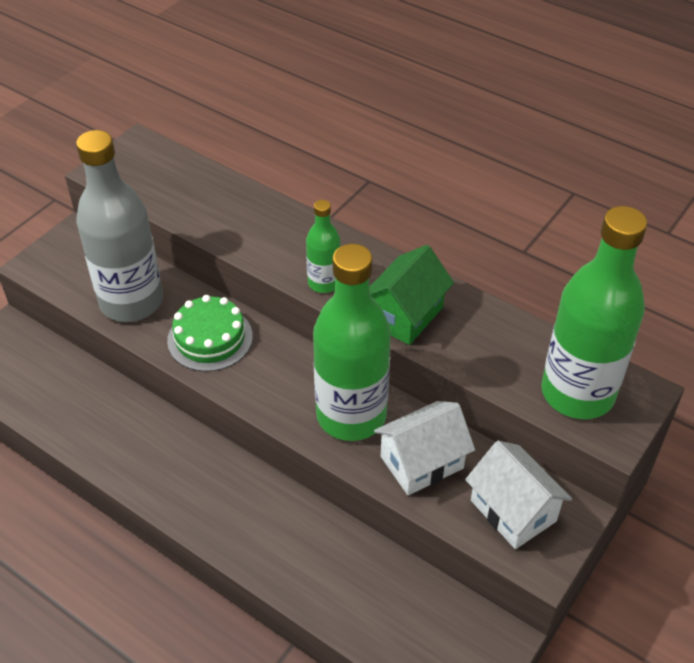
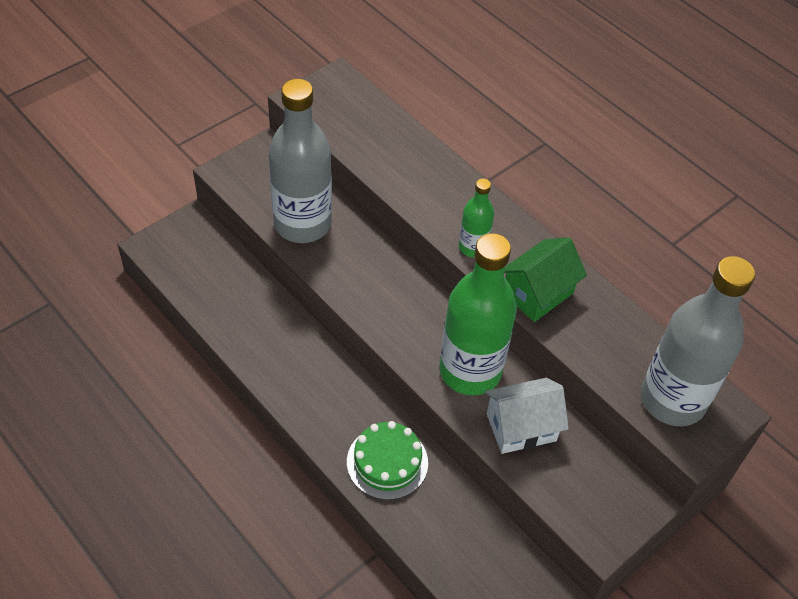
camera: 10 degrees right, 5 degrees up
green cake [167,295,253,372] -> green cake moved to [347,421,428,500]
white house [465,441,572,549] -> none
green bottle [541,206,647,419] -> grey bottle [641,256,755,426]

